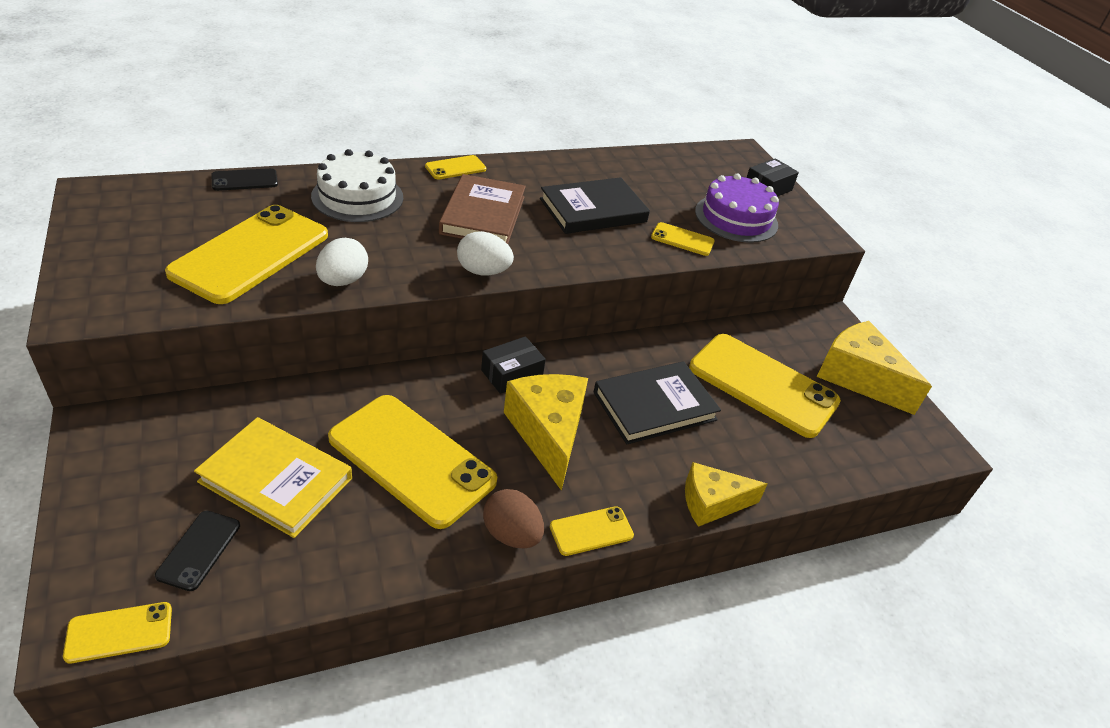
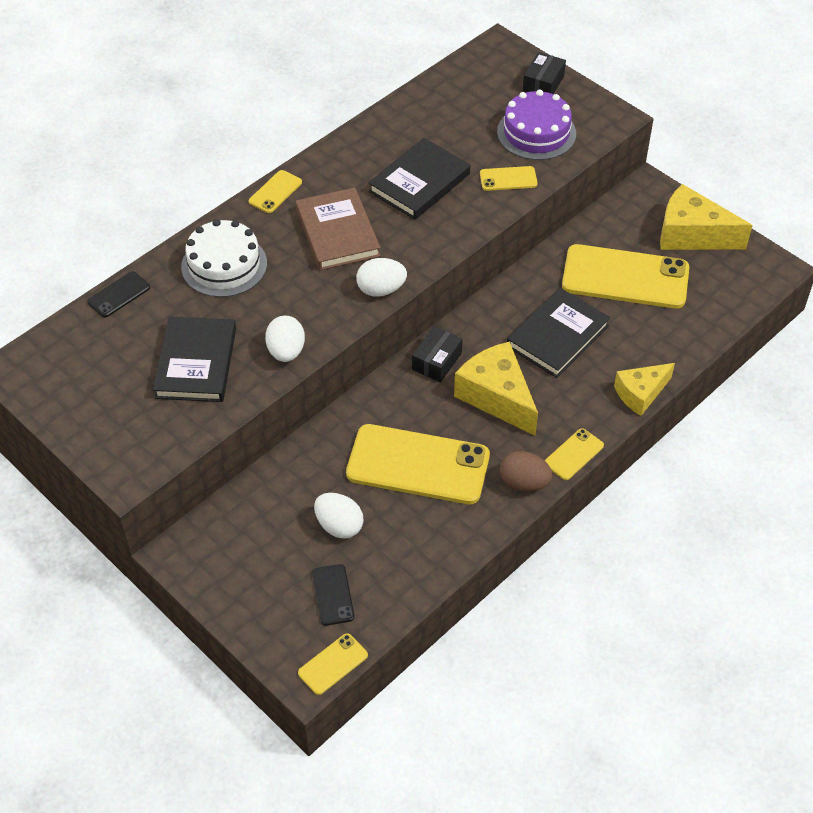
camera: 20 degrees left, 10 degrees up
yellow phone [165,205,328,304] -> black book [153,316,236,402]
yellow book [194,417,352,538] -> white egg [314,493,364,539]

